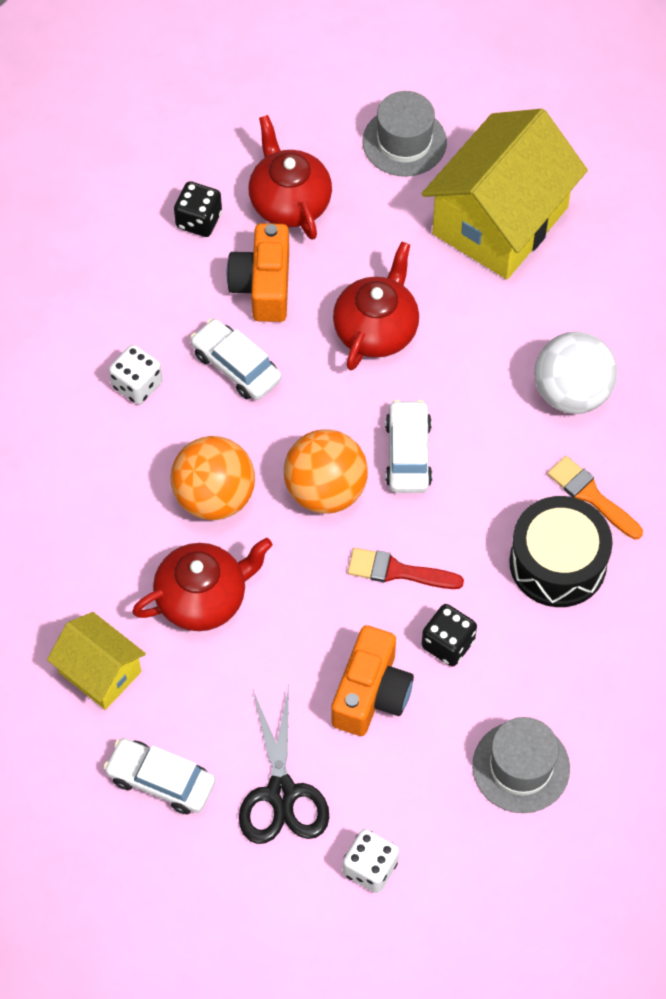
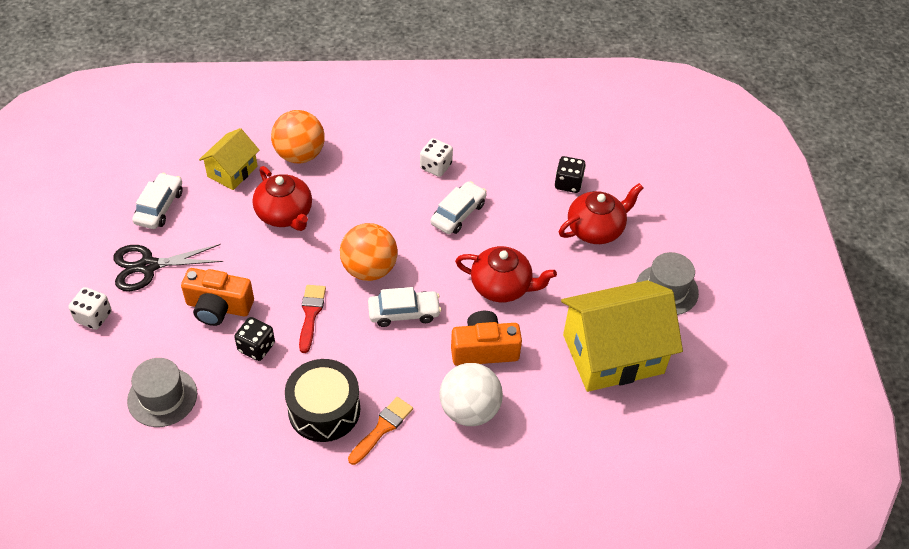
camera: 80 degrees right, 10 degrees down
orange ball [170,436,255,520] -> orange ball moved to [271,110,325,163]
orange camera [227,223,289,322] -> orange camera moved to [451,311,522,366]
yellow house [422,109,588,279] -> yellow house turned 45 degrees counterclockwise [561,280,683,392]

